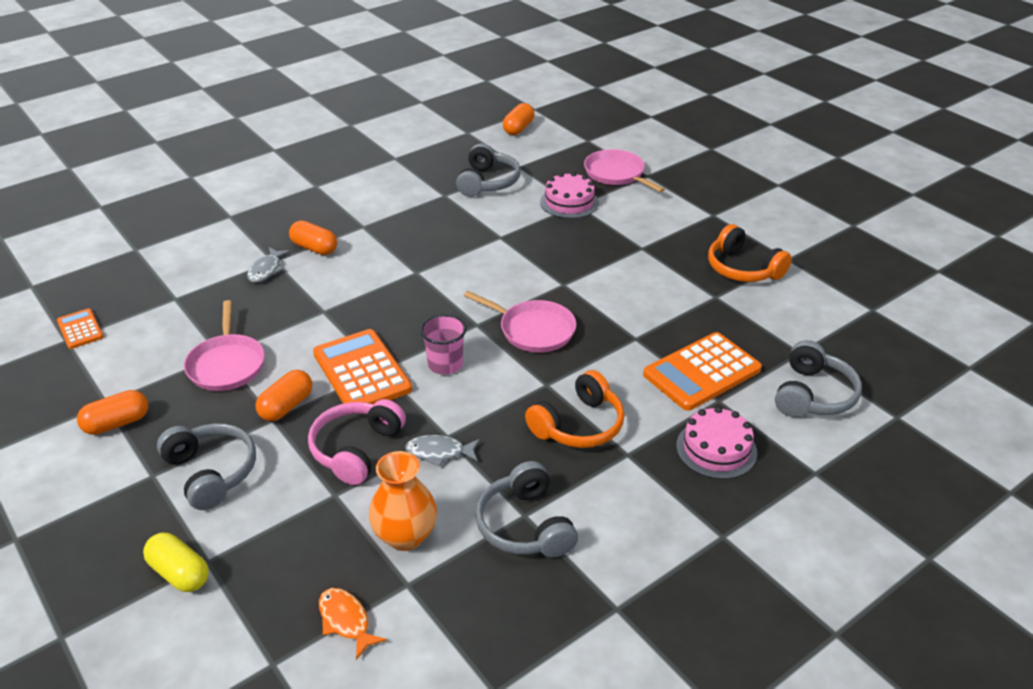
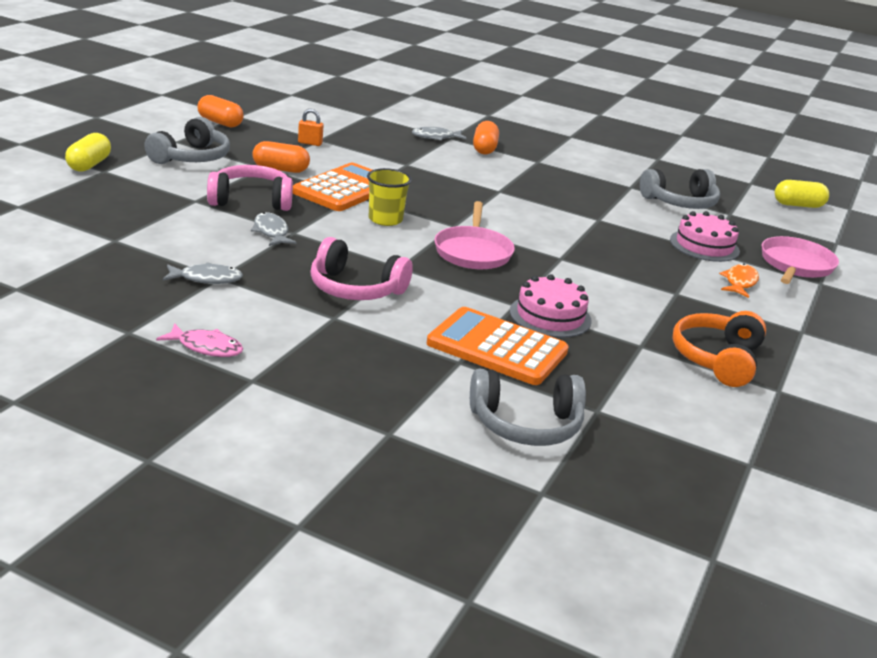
camera: 60 degrees right, 10 degrees down
orange calculator [57,308,104,349] -> none
pink pan [184,300,265,391] -> orange padlock [298,109,323,146]
orange fish [319,588,387,660] -> orange fish moved to [719,263,759,298]
orange vase [369,451,437,551] -> none
pink cup [420,314,466,375] -> yellow cup [367,168,412,226]
grey headphones [475,461,578,558] -> grey fish [163,262,243,284]
orange capsule [503,103,534,135] -> yellow capsule [775,180,829,208]
orange headphones [525,370,624,448] -> pink headphones [310,237,413,300]
pink cake [676,407,757,479] -> pink cake moved to [510,274,592,338]
none -> pink fish [156,323,243,357]

